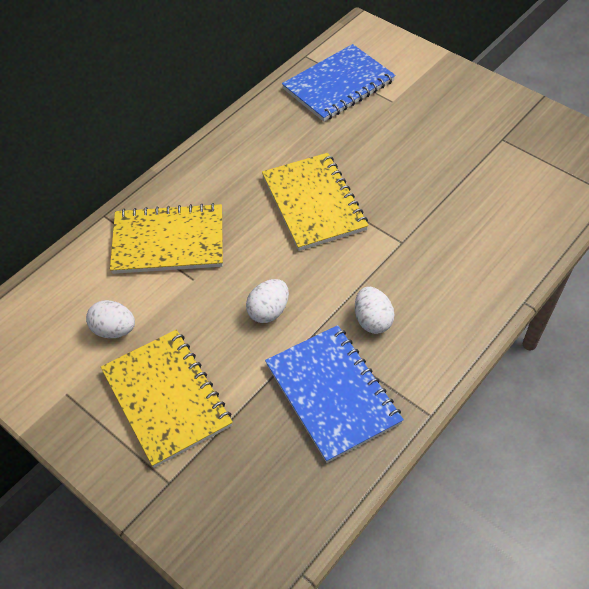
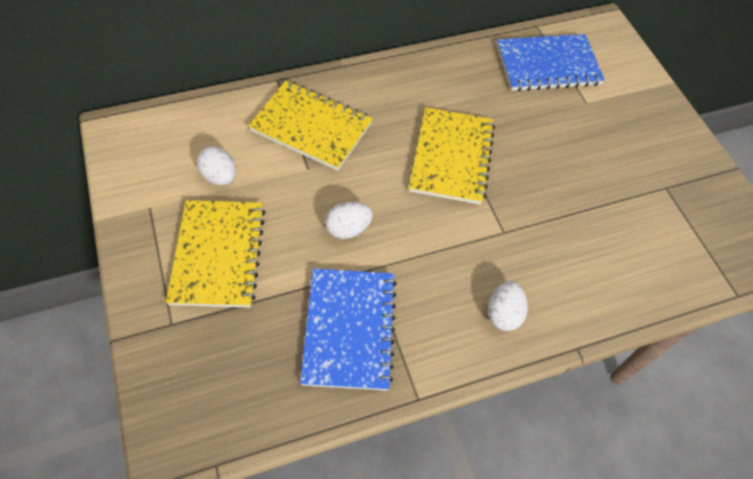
camera: 25 degrees right, 5 degrees up
white egg [355,287,395,334] -> white egg moved to [488,281,528,331]

